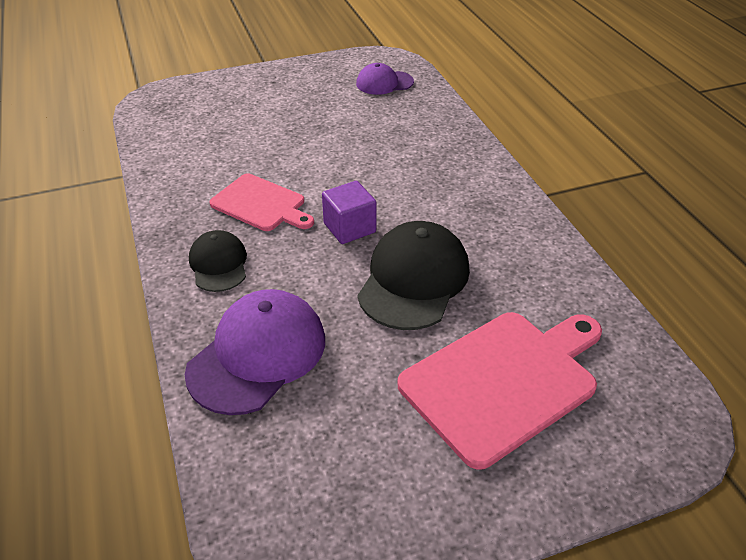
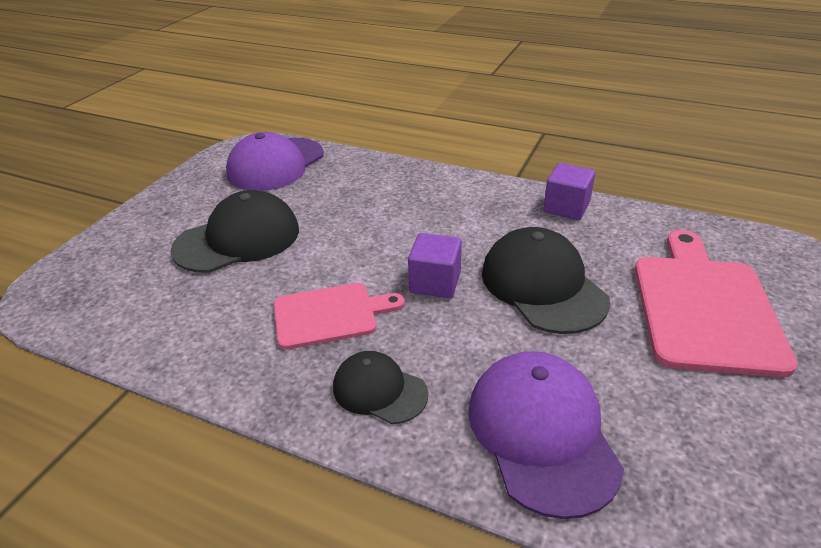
camera: 45 degrees left, 5 degrees down
purple cap [356,63,414,95] -> purple cap [226,132,324,191], size x1.71
none -> black cap [171,190,299,273]
none -> purple cube [543,163,595,220]

